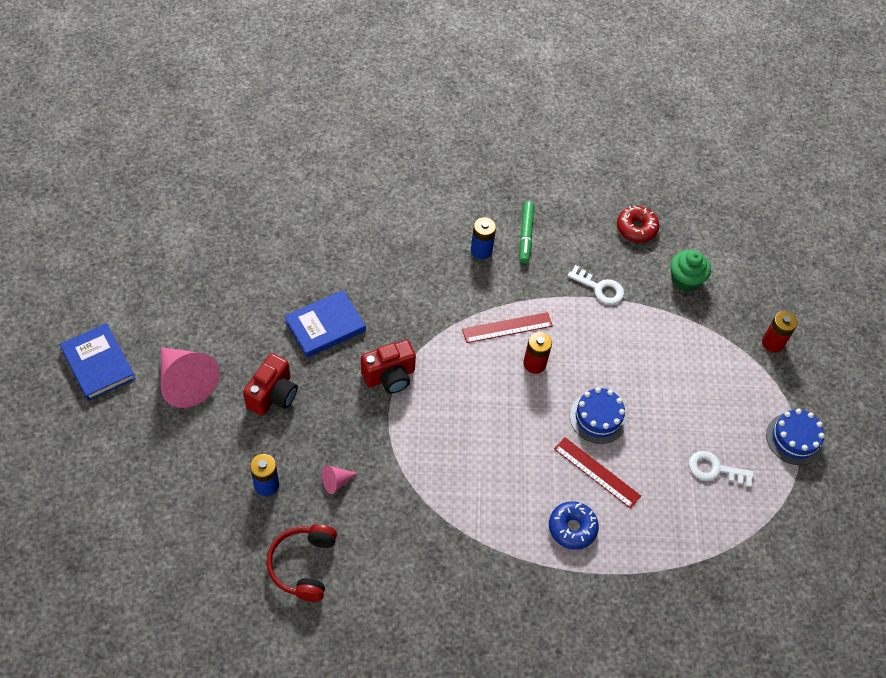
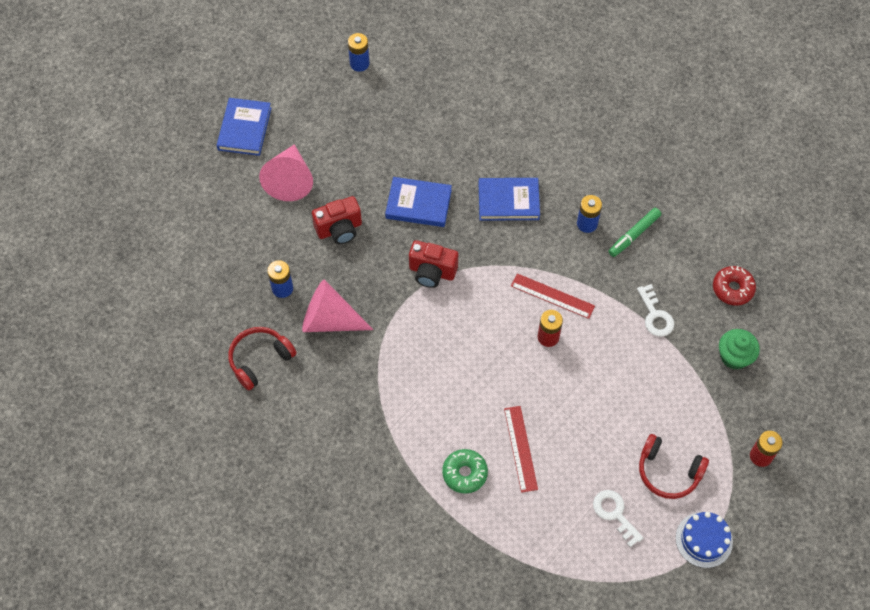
camera: 45 degrees right, 5 degrees up
pink cone [322,465,358,494] -> pink cone [302,280,374,332], size x2.22
blue donut [549,501,599,550] -> green donut [442,449,488,494]
blue cake [570,387,627,444] -> none
none -> blue battery [348,33,370,72]
none -> blue book [479,178,540,221]
none -> red headphones [639,434,709,499]

